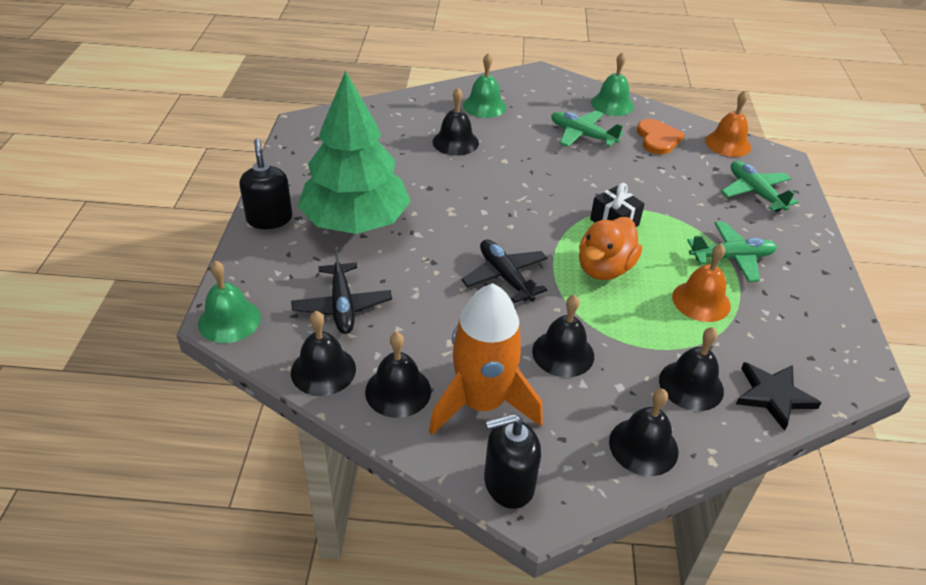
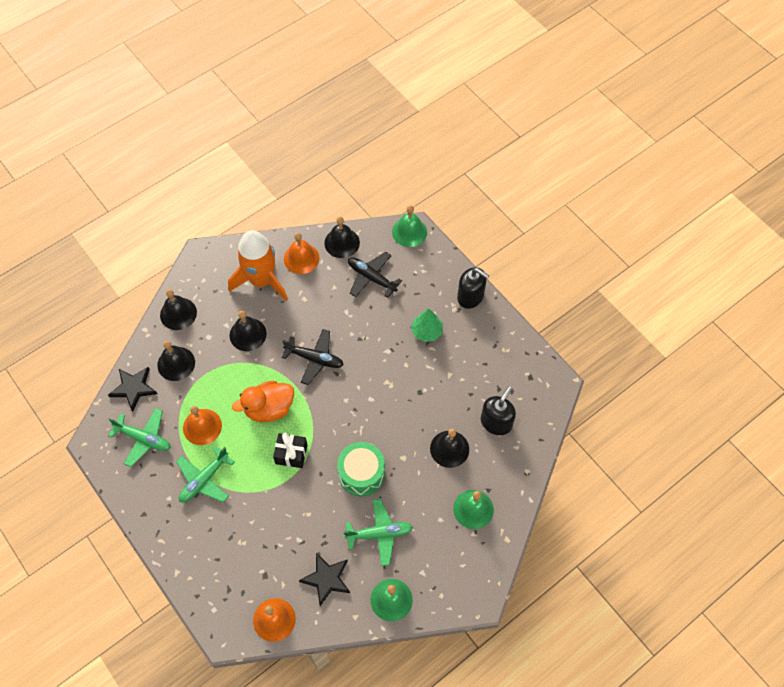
camera: 140 degrees right, 20 degrees up
green tree [297,71,411,234] -> green tree [411,309,443,342], size x0.42
black bell [365,332,431,418] -> orange bell [284,233,319,274]
black soap dispenser [484,414,541,509] -> black soap dispenser moved to [481,386,516,435]
orange duck [579,217,642,280] -> orange duck turned 105 degrees counterclockwise [232,381,294,422]
orange heart [637,119,685,154] -> black star [299,553,350,606]
green plane [721,161,798,212] -> green plane moved to [108,408,171,467]
none -> green drum [337,442,385,496]

